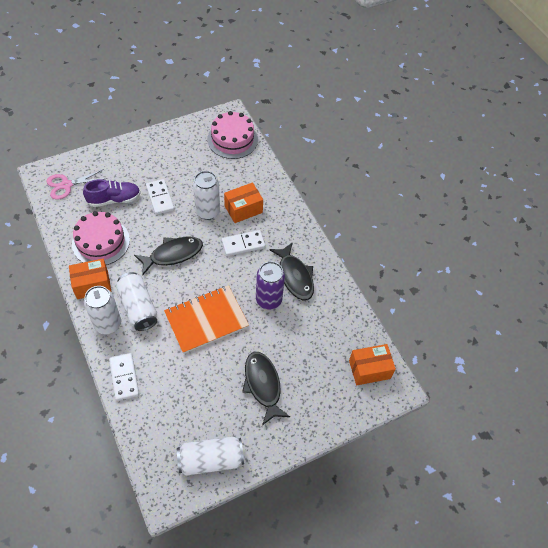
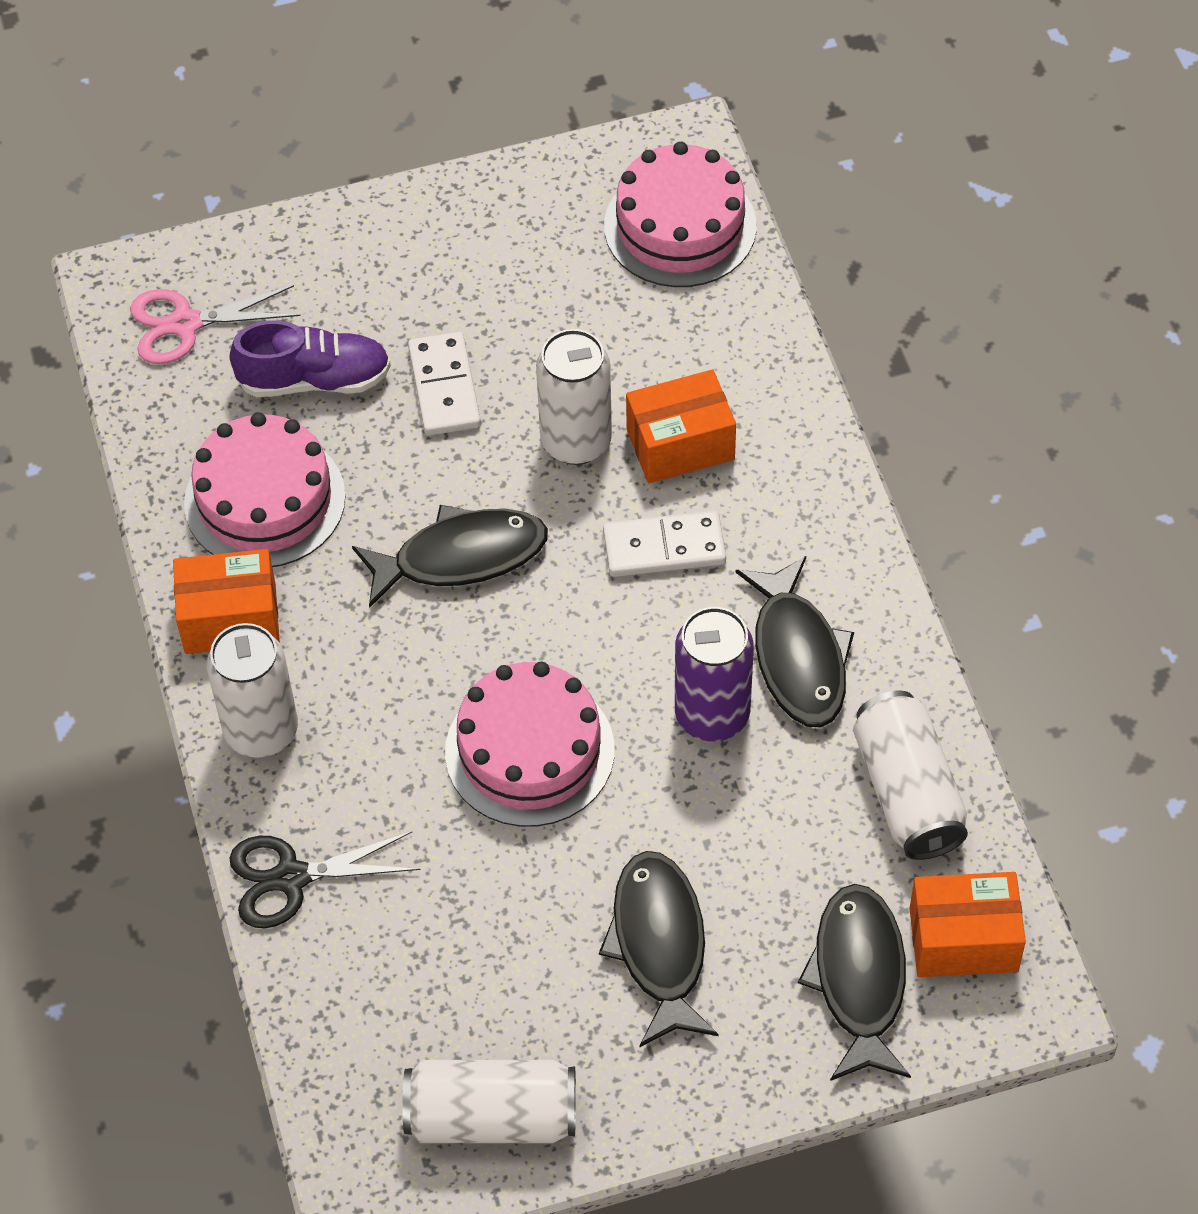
camera: 15 degrees right, 0 degrees up
white domino [109,353,139,401] -> black scissors [229,831,420,928]
white can [116,272,157,331] -> white can moved to [853,691,968,860]
orange notebook [164,285,249,354] -> pink cake [445,662,614,827]
none -> black fish [798,884,911,1081]

